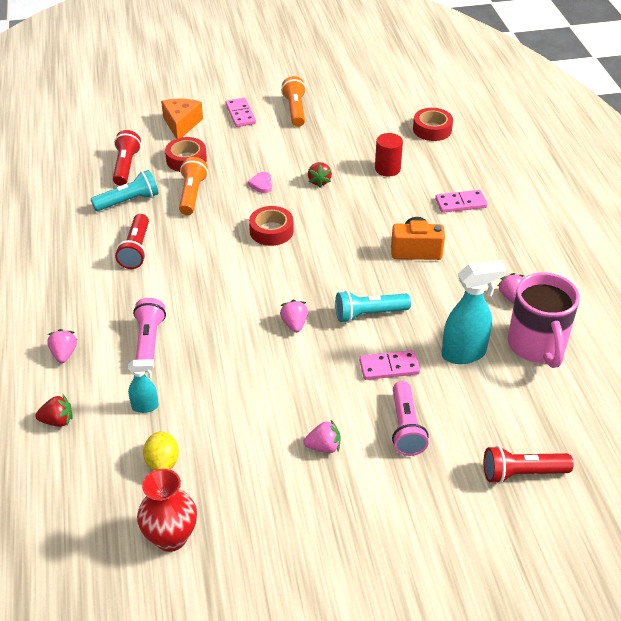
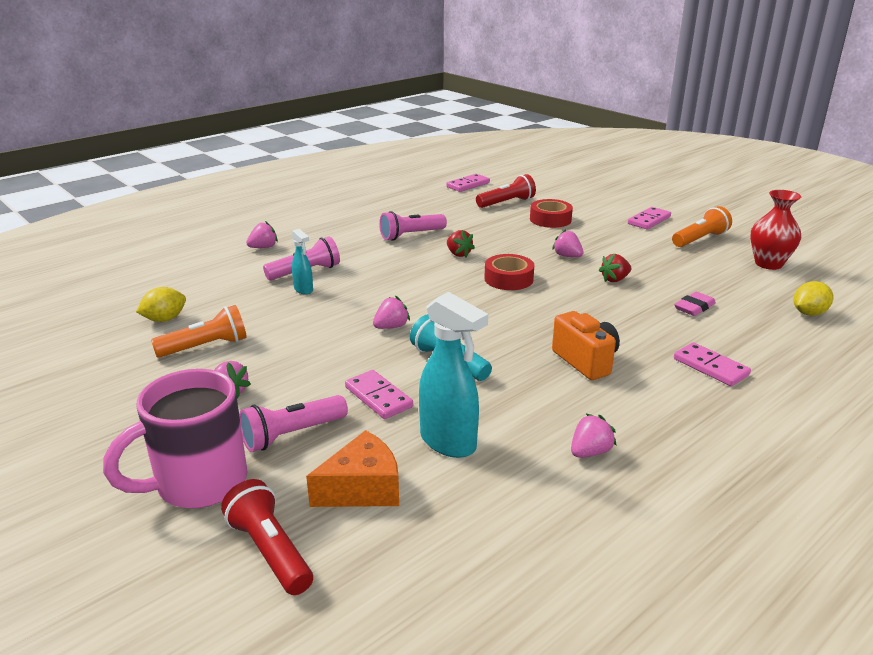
camera: 60 degrees right, 15 degrees down
red strawberry [35,395,73,427] -> red strawberry moved to [447,230,475,257]
turquoise flashlight [91,170,159,211] -> none
red flashlight [115,214,149,269] -> pink flashlight [379,211,447,241]
turquoise spray bottle [128,360,159,413] -> turquoise spray bottle moved to [292,229,313,295]
red vase [137,469,197,552] -> red vase moved to [750,190,801,270]
orange cheese [161,99,203,139] -> orange cheese moved to [306,430,399,507]
orange flashlight [179,157,208,215] -> orange flashlight moved to [151,305,247,358]
pink heart [248,172,272,193] -> pink strawberry [552,229,584,257]
red cylinder [375,133,403,177] -> pink eraser [674,292,716,316]
red tape [413,108,453,141] -> yellow lemon [793,281,834,316]
pink mug [508,272,580,368] -> pink mug moved to [103,369,247,508]
none -> pink domino [446,174,490,192]

